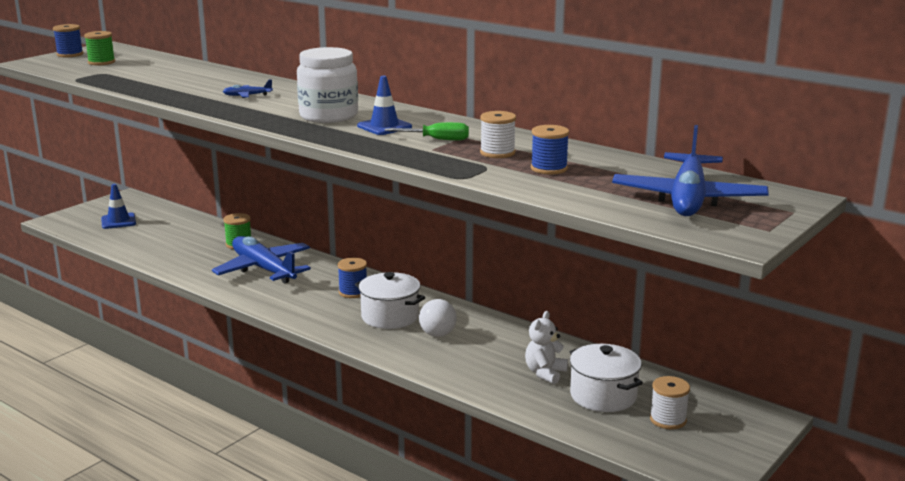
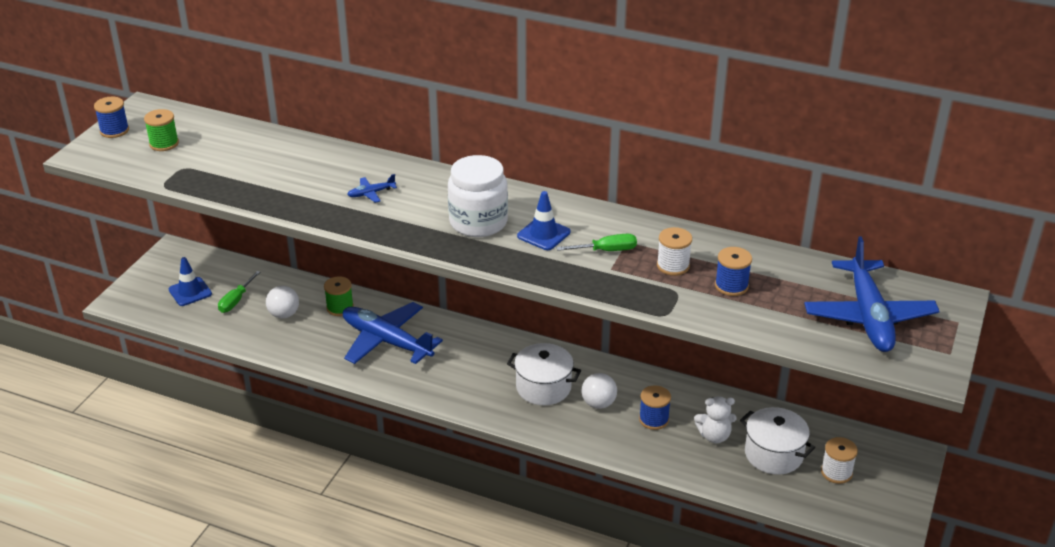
camera: 15 degrees left, 15 degrees up
blue spool [338,258,367,298] -> blue spool moved to [639,385,671,430]
white teddy bear [525,311,568,384] -> white teddy bear turned 105 degrees counterclockwise [694,396,737,443]
none -> green screwdriver [218,271,260,313]
none -> white ball [266,286,299,318]

